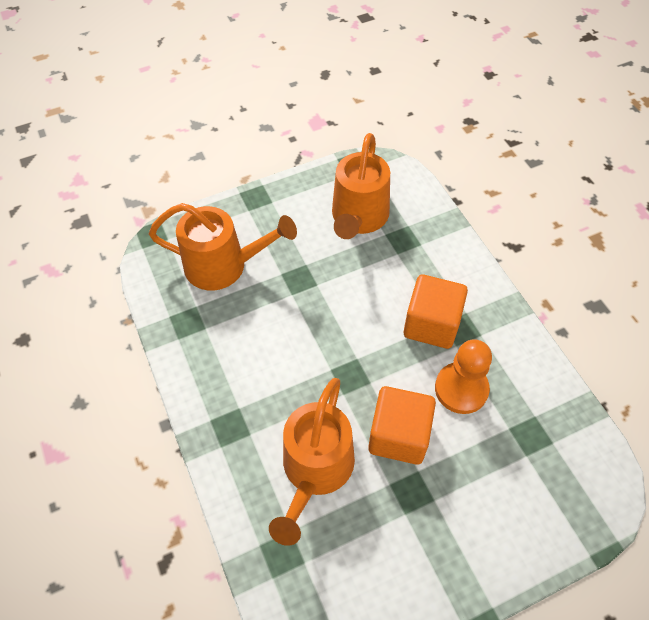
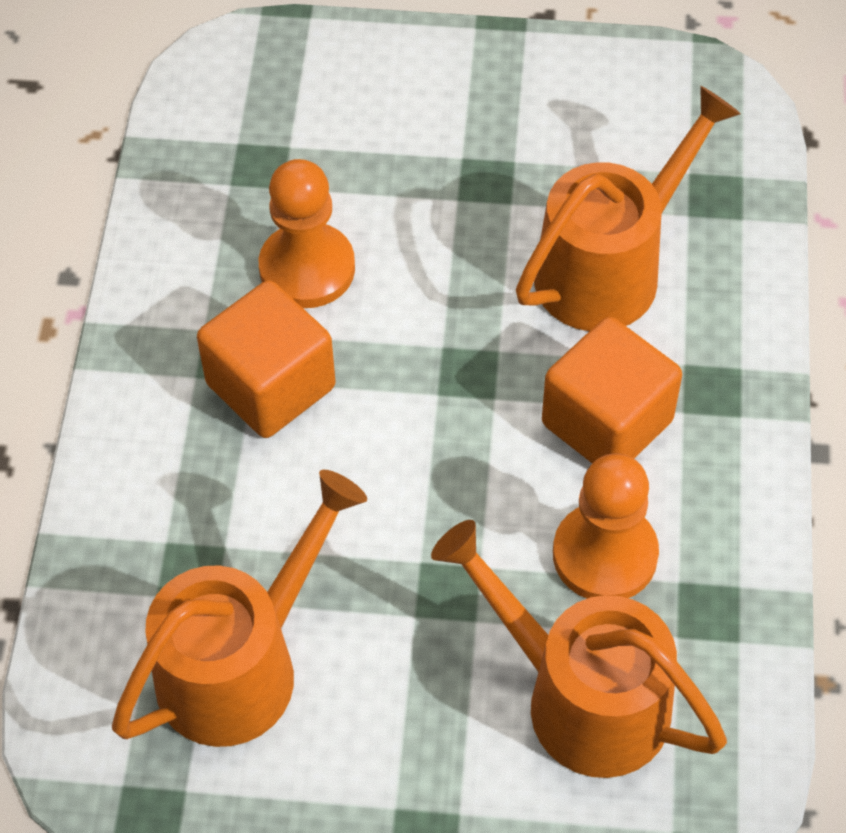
camera: 150 degrees left, 0 degrees up
orange cube [368,386,436,465] -> orange cube moved to [542,317,682,464]
none -> orange pawn [553,453,659,599]

